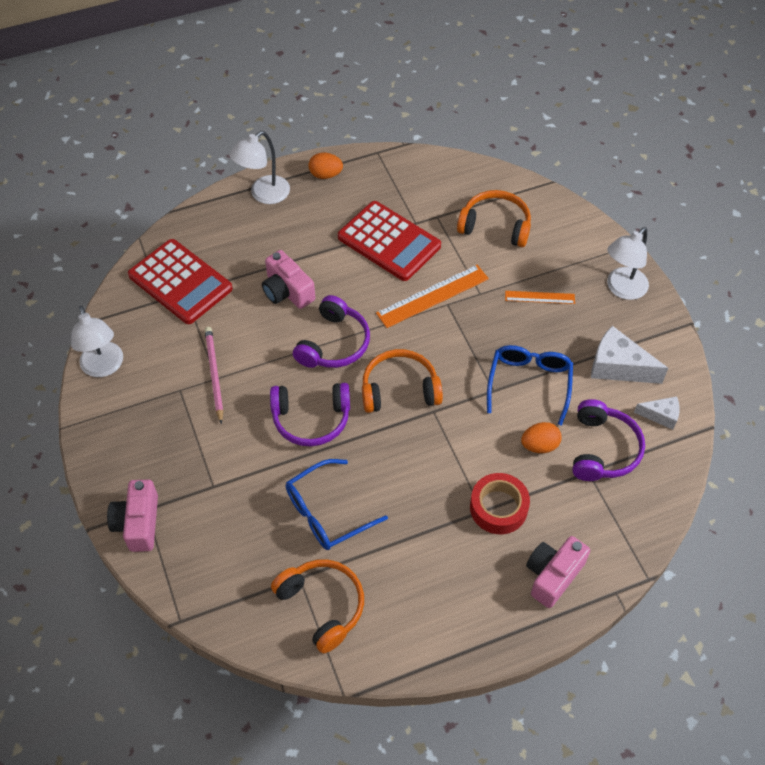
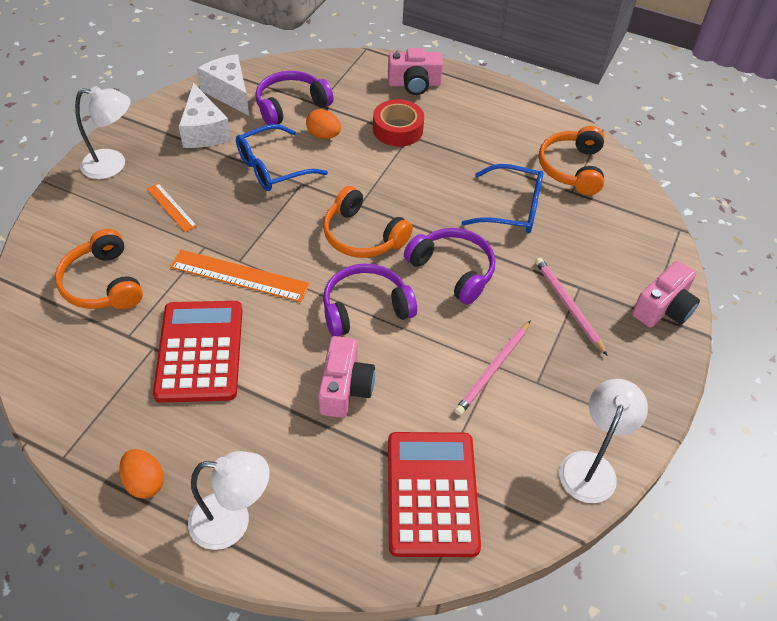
camera: 135 degrees left, 5 degrees down
white cheese [634,396,680,430] -> white cheese [197,54,249,116], size x1.74
none -> pink pencil [535,258,608,356]

